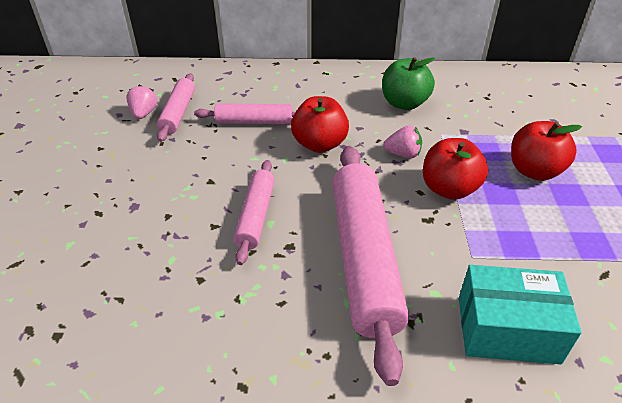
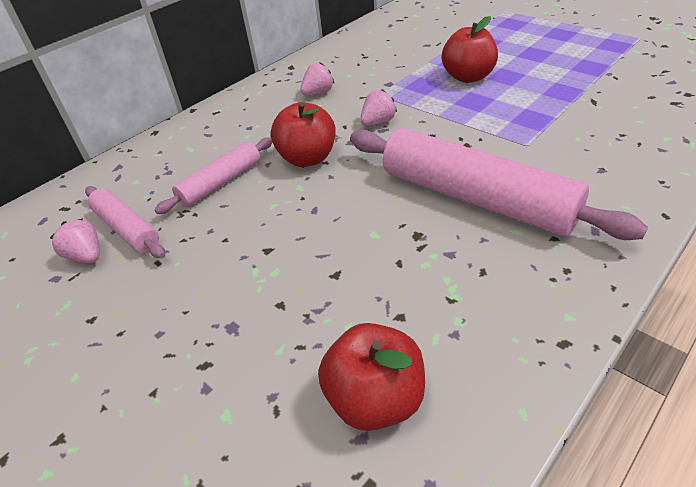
camera: 45 degrees left, 0 degrees up
pink rolling pin [234,160,275,265] -> none
green apple [382,57,435,110] -> pink strawberry [300,62,335,95]
red apple [423,138,488,200] -> red apple moved to [318,323,425,431]
turquoise box [459,265,582,364] -> none

